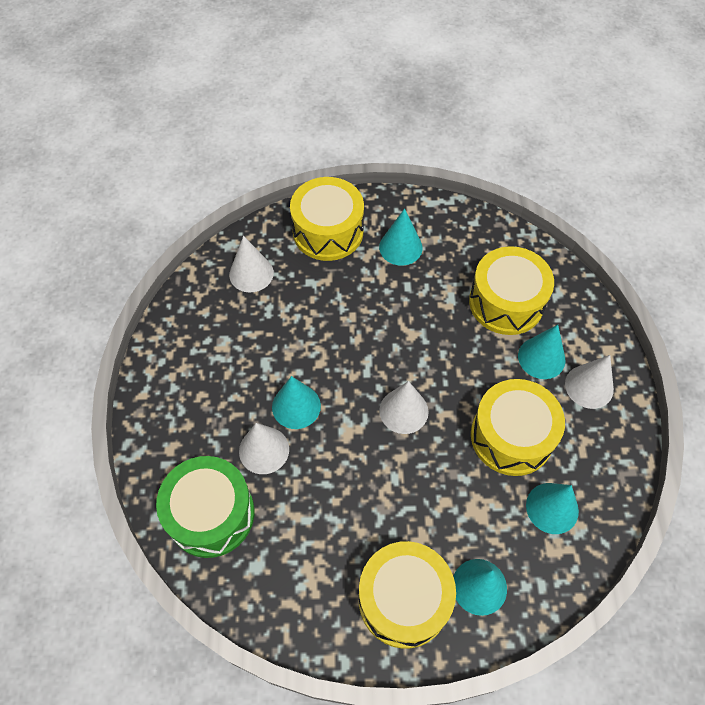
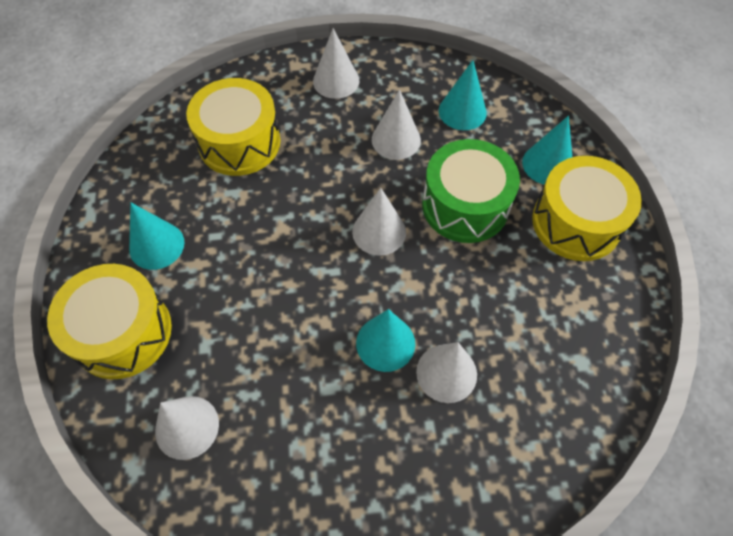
camera: 95 degrees left, 0 degrees up
green drum [156,456,254,558] -> green drum moved to [422,139,520,243]
yellow drum [471,379,565,476] -> white cone [372,89,421,160]
turquoise cone [518,325,565,379] -> none

